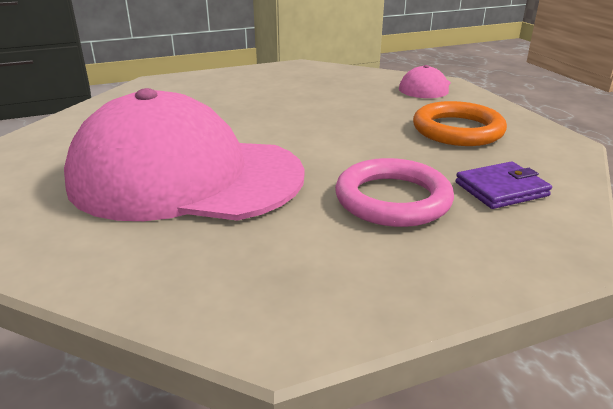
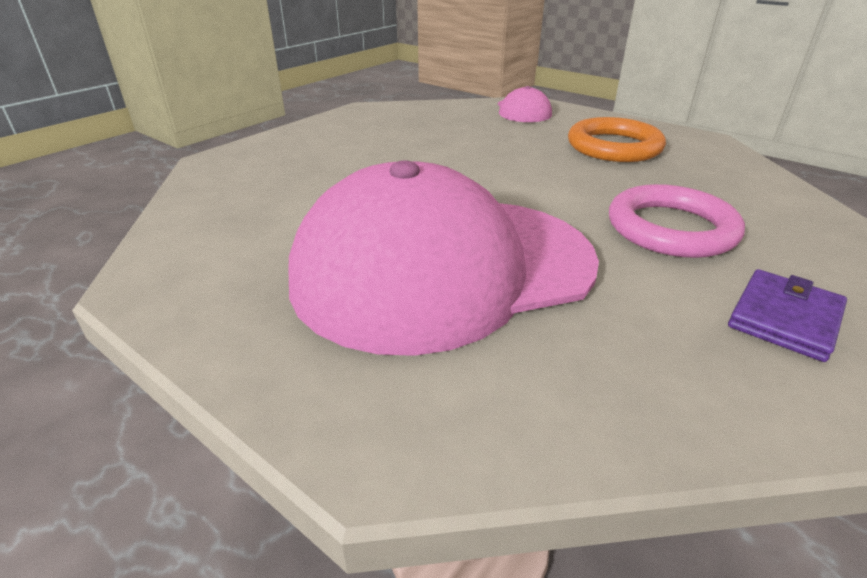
camera: 30 degrees left, 5 degrees up
purple wallet [456,161,552,209] -> purple wallet moved to [728,269,847,362]

